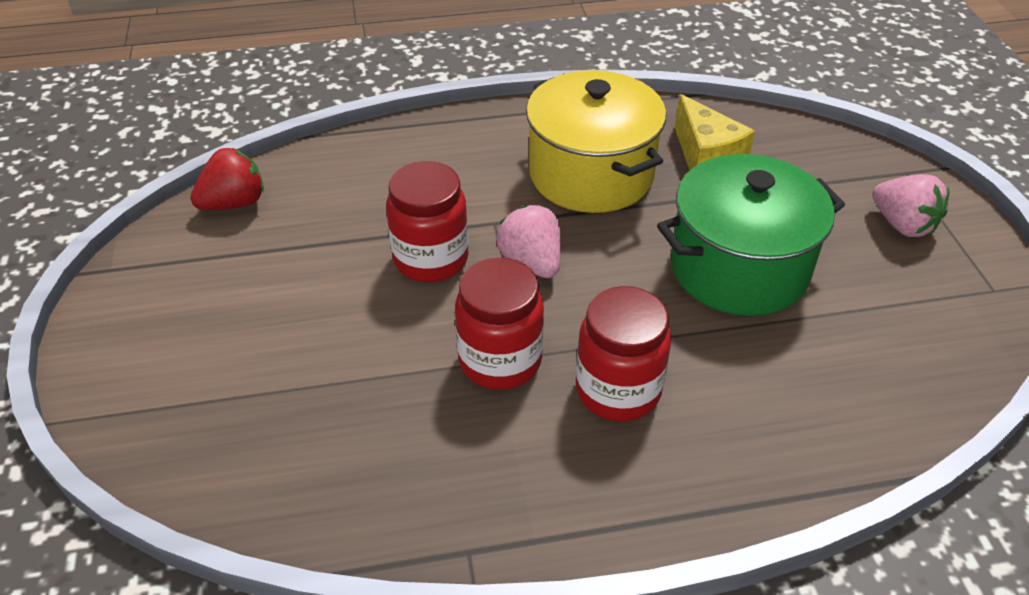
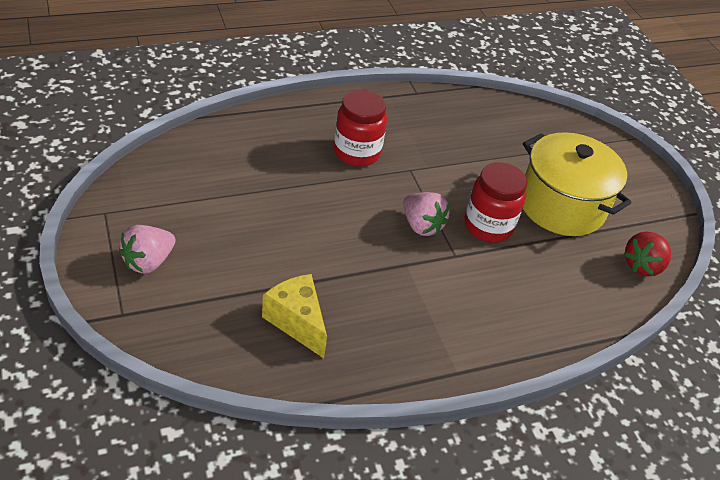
camera: 165 degrees right, 0 degrees up
red jar [455,258,544,390] -> none
yellow pot [526,70,666,213] -> yellow pot moved to [523,132,632,236]
green pot [657,154,845,316] -> none
pink strawberry [872,174,949,237] -> pink strawberry turned 90 degrees counterclockwise [119,225,175,274]

